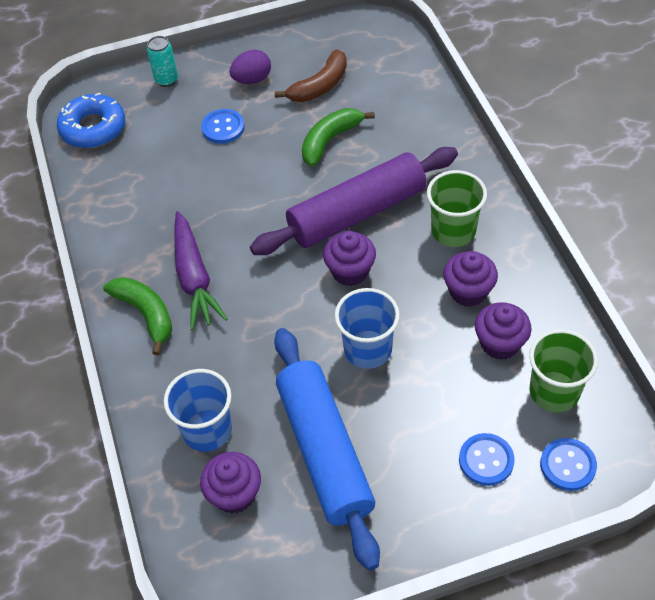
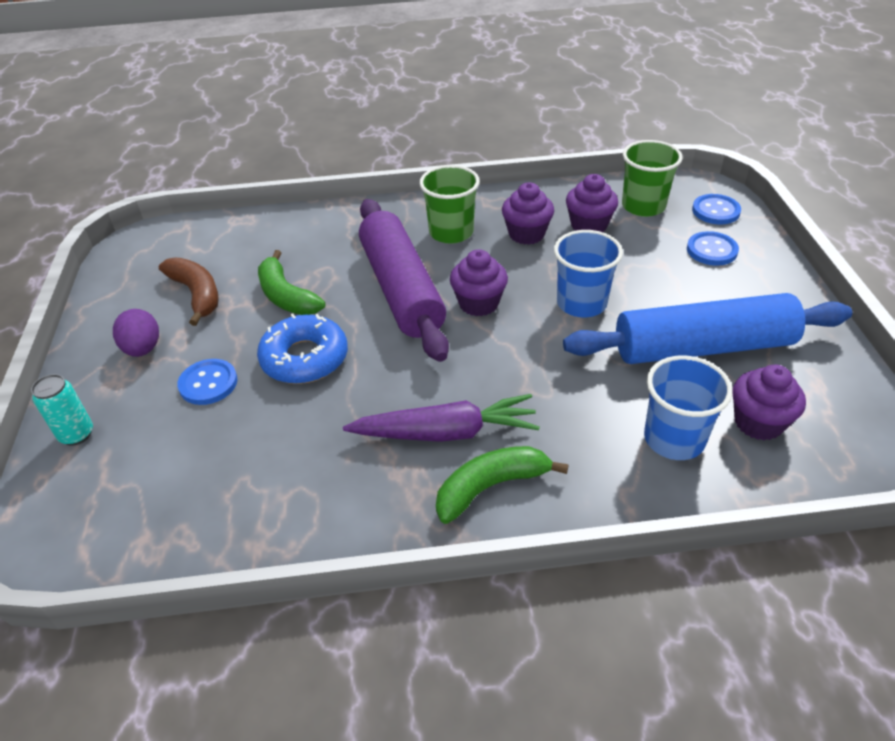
camera: 80 degrees left, 10 degrees down
blue donut [57,93,125,148] -> blue donut moved to [257,314,348,384]

